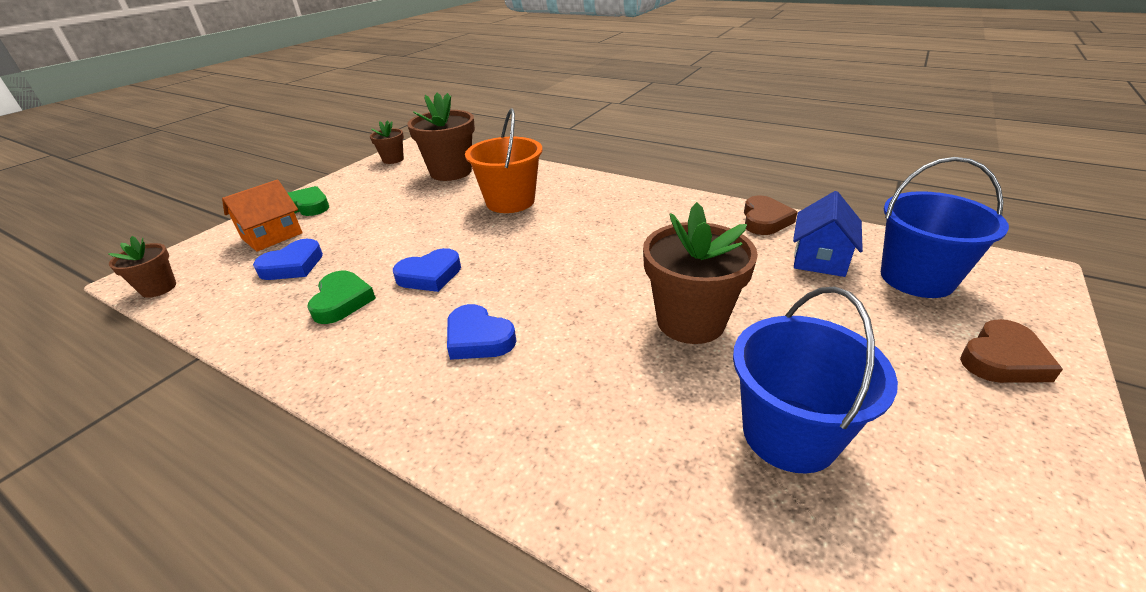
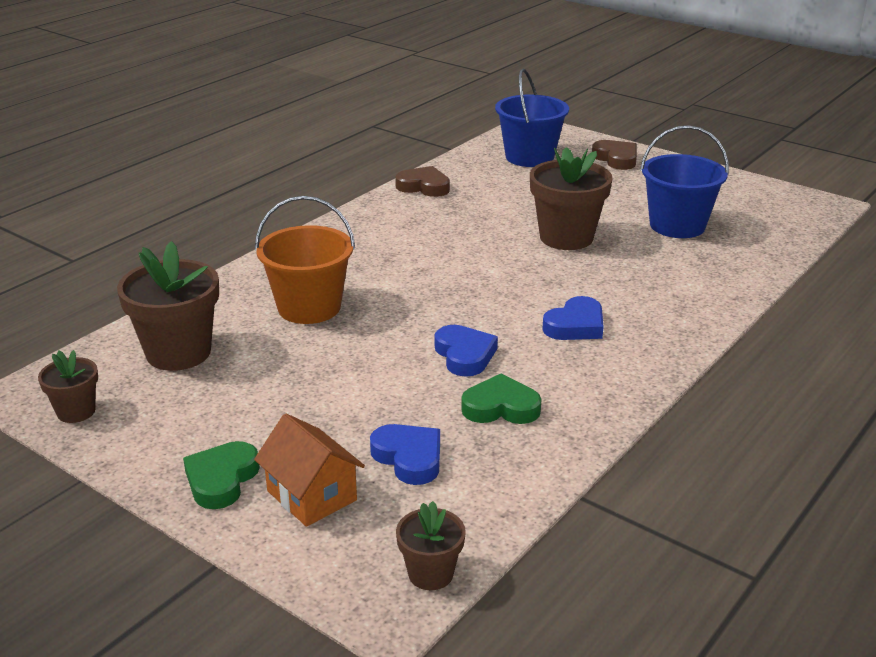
camera: 85 degrees left, 5 degrees down
blue house [793,191,863,277] -> none

